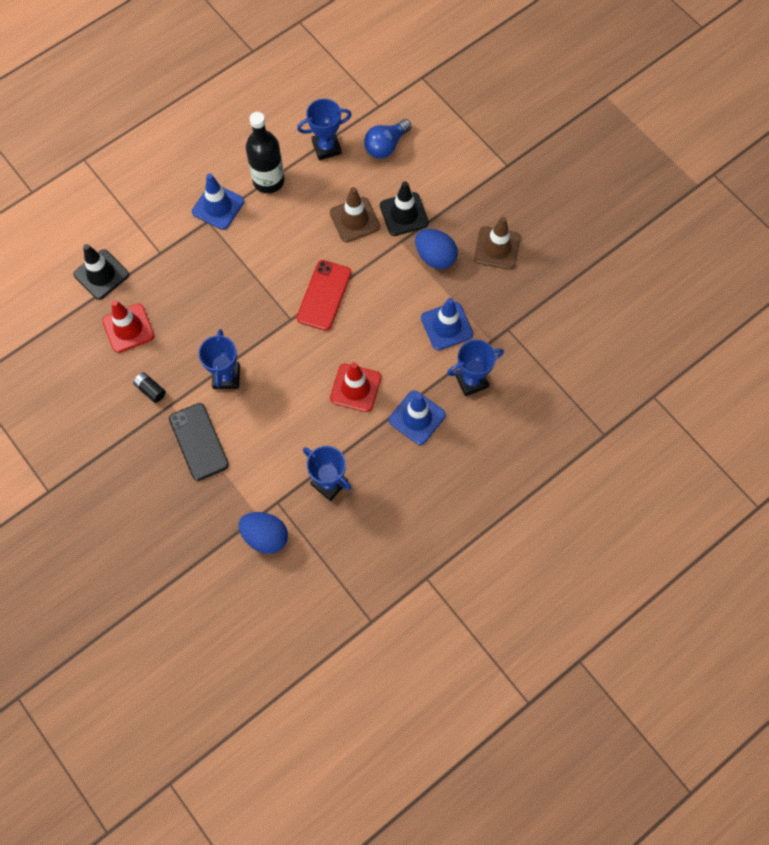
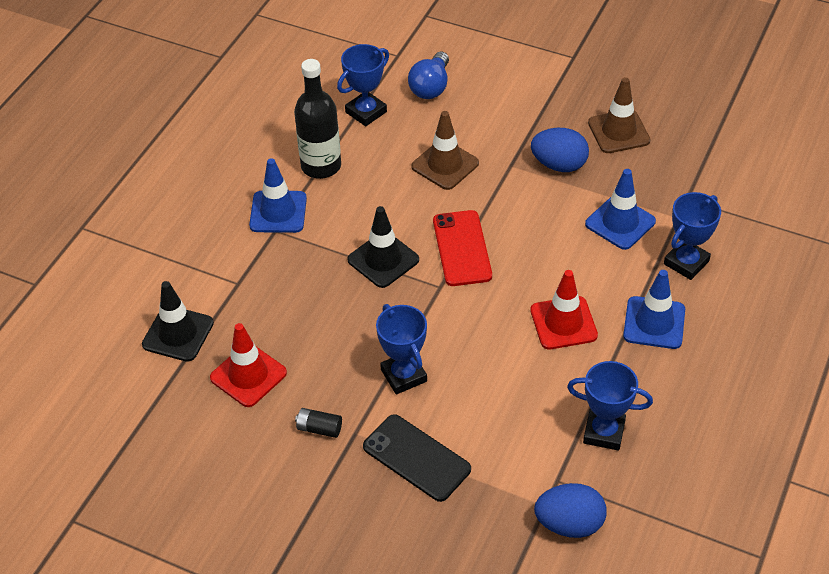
camera: 25 degrees left, 20 degrees down
black traffic cone [380,181,429,236] -> black traffic cone moved to [347,206,419,288]

